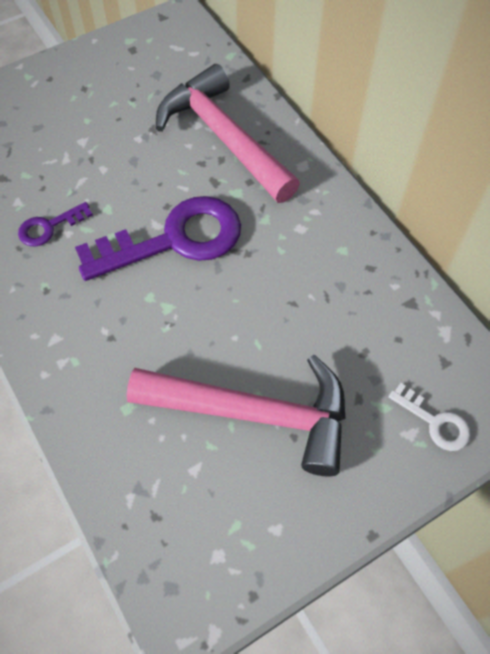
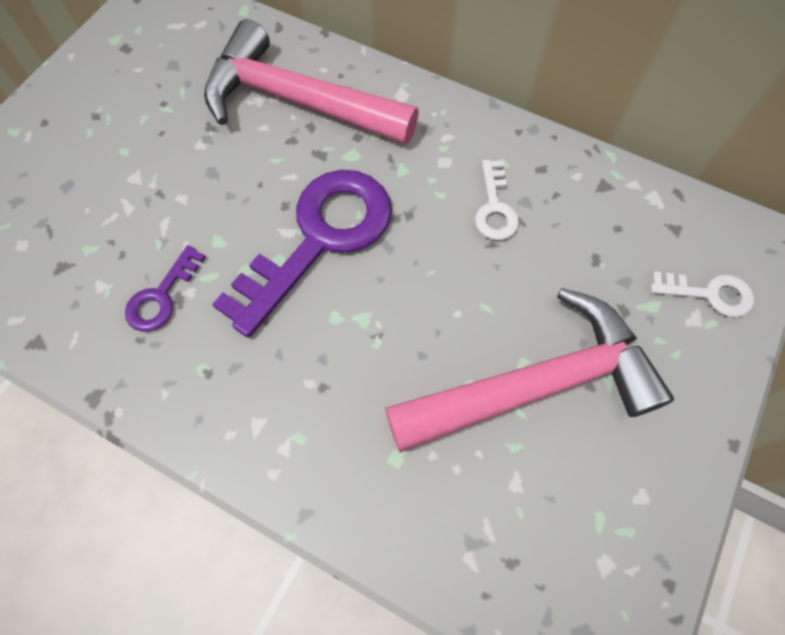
camera: 30 degrees left, 5 degrees up
none -> white key [475,160,519,240]

